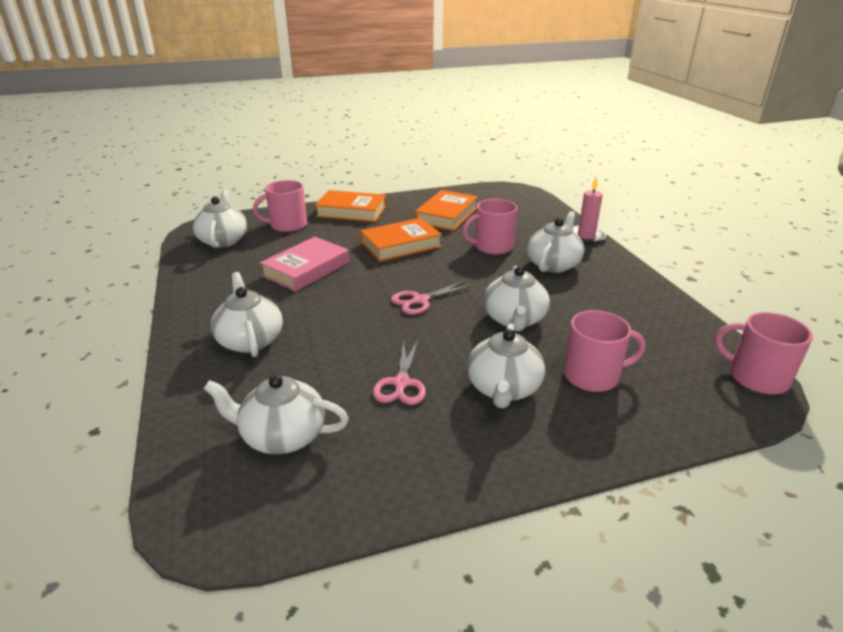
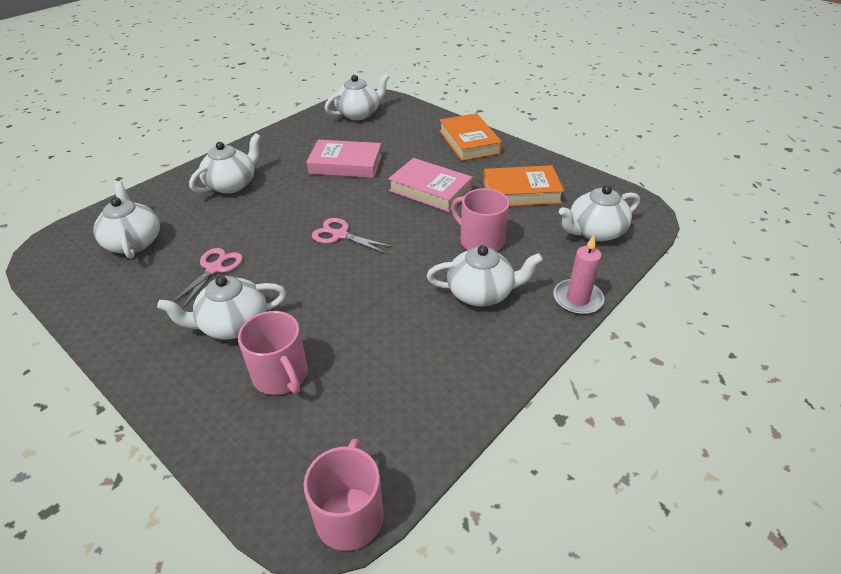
camera: 60 degrees right, 10 degrees up
pink mug [253,180,307,232] -> none
orange book [360,218,442,262] -> pink book [388,158,473,212]
pink scissors [373,339,426,405] -> pink scissors turned 135 degrees clockwise [172,248,243,309]
white teapot [483,266,550,331] -> white teapot moved to [559,185,640,241]

